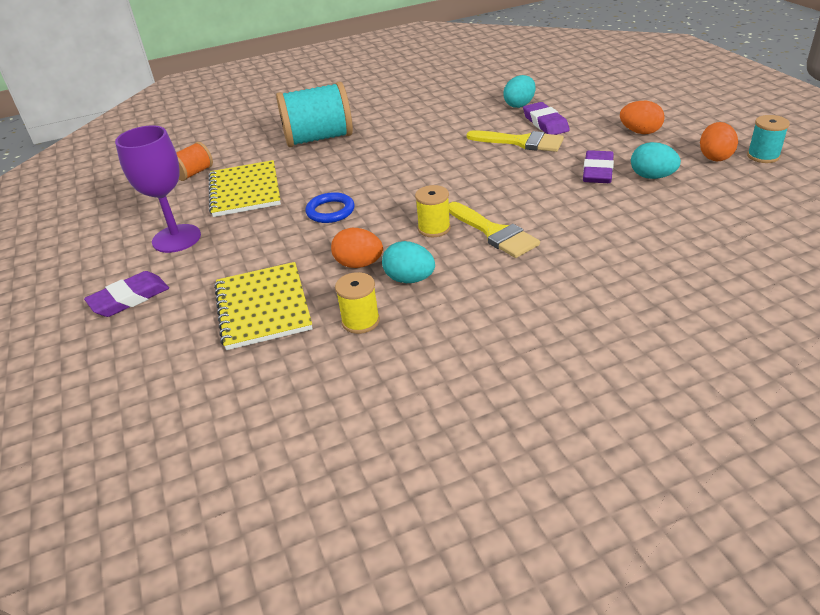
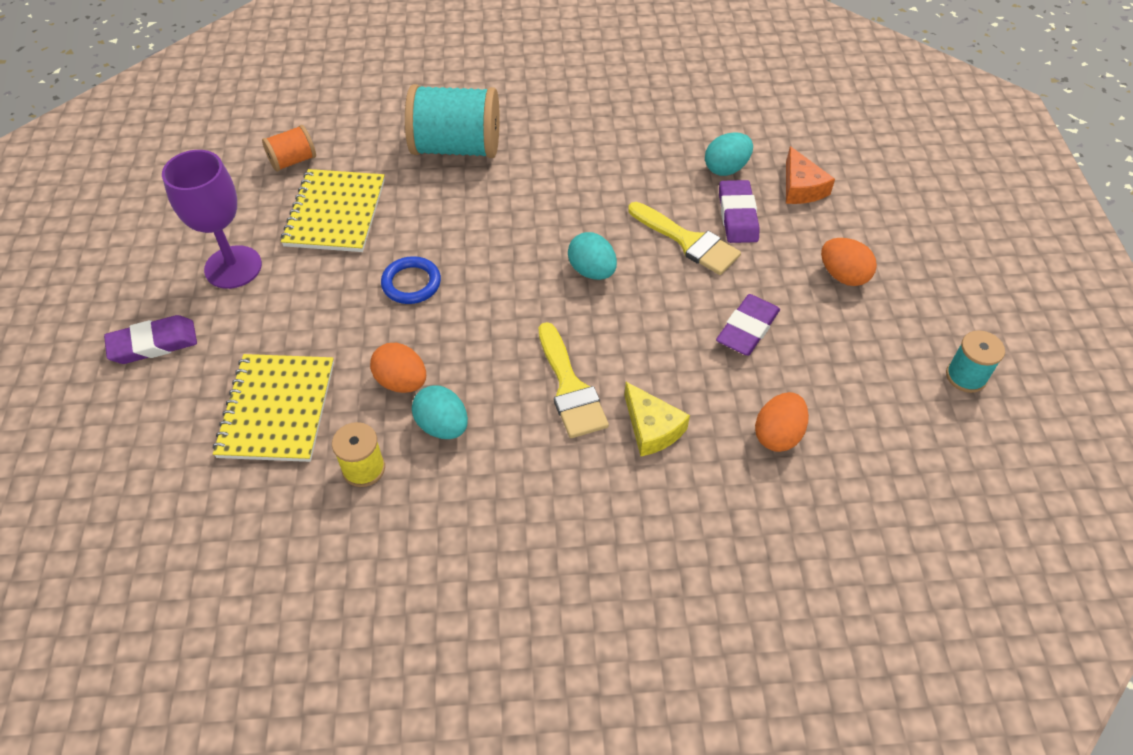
camera: 15 degrees right, 15 degrees up
yellow spool [415,185,451,237] -> none
turquoise egg [631,142,681,179] -> turquoise egg moved to [568,232,617,280]
orange egg [700,122,738,161] -> orange egg moved to [755,392,809,452]
none -> yellow cheese [624,382,690,457]
none -> orange cheese [786,146,835,204]

